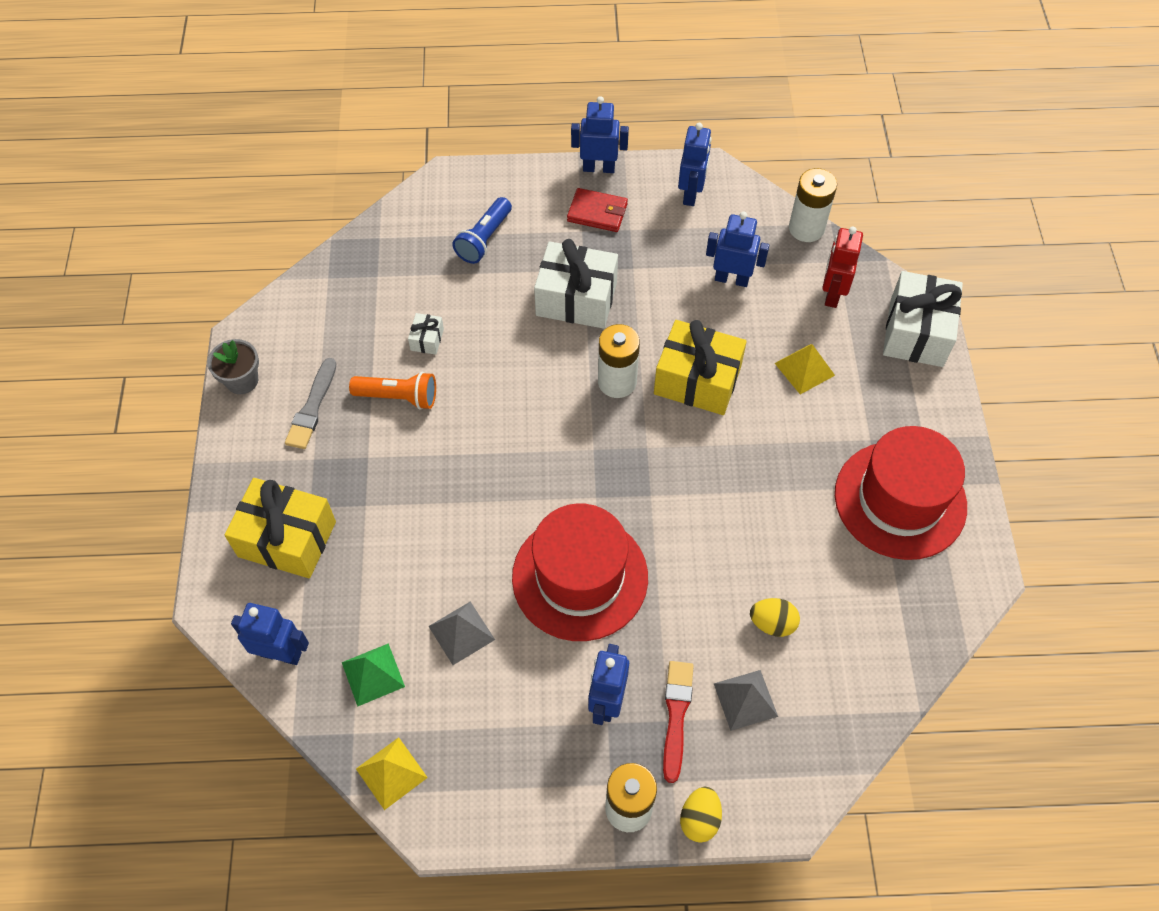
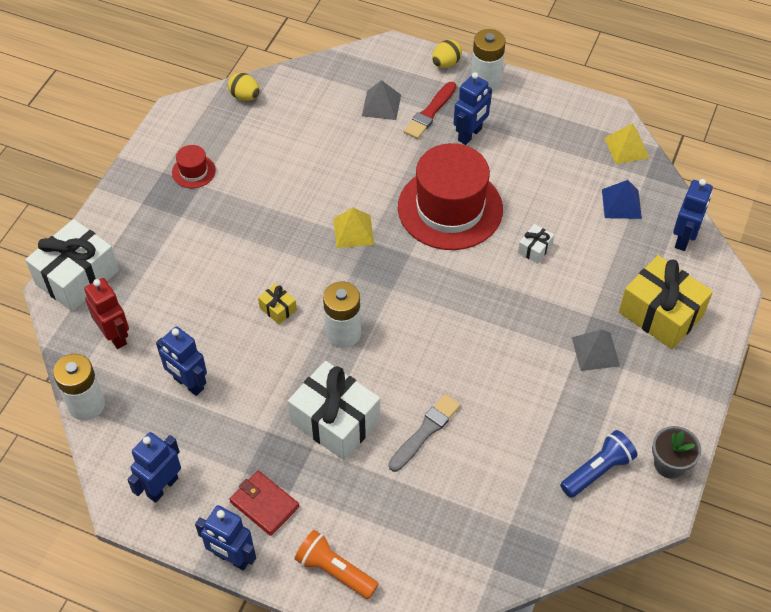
camera: 155 degrees left, 5 degrees down
blue robot [231,603,309,665] -> blue robot turned 105 degrees counterclockwise [673,179,713,251]
grey brush [285,358,336,449] -> grey brush moved to [389,394,460,472]
green pyramid [342,643,405,707] -> blue pyramid [602,180,642,219]
orange flashlight [349,372,436,410] -> orange flashlight moved to [295,530,379,599]
white gift [408,313,444,355] -> white gift moved to [518,224,554,264]
grey pyramid [428,602,495,665] -> grey pyramid moved to [572,329,620,371]
blue flashlight [452,197,512,264] -> blue flashlight moved to [560,430,637,498]
yellow gift [654,320,747,415] -> yellow gift [258,283,297,324], size x0.44
yellow egg [750,598,800,637] -> yellow egg moved to [228,73,260,101]
yellow pyramid [775,344,835,394] -> yellow pyramid moved to [333,208,374,248]
red robot [822,226,863,308] -> red robot turned 75 degrees counterclockwise [84,278,129,349]
red hat [835,426,967,560] -> red hat [172,145,216,188], size x0.42

